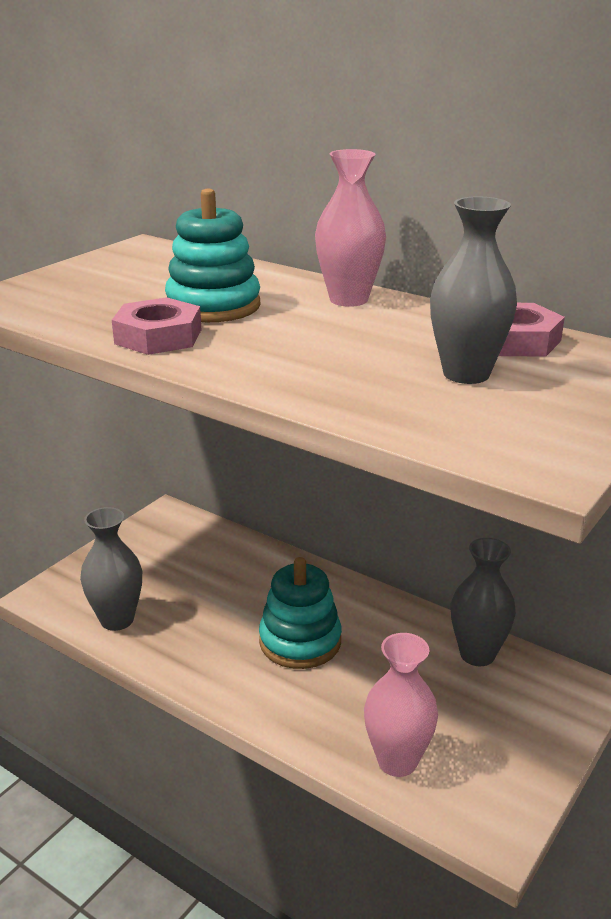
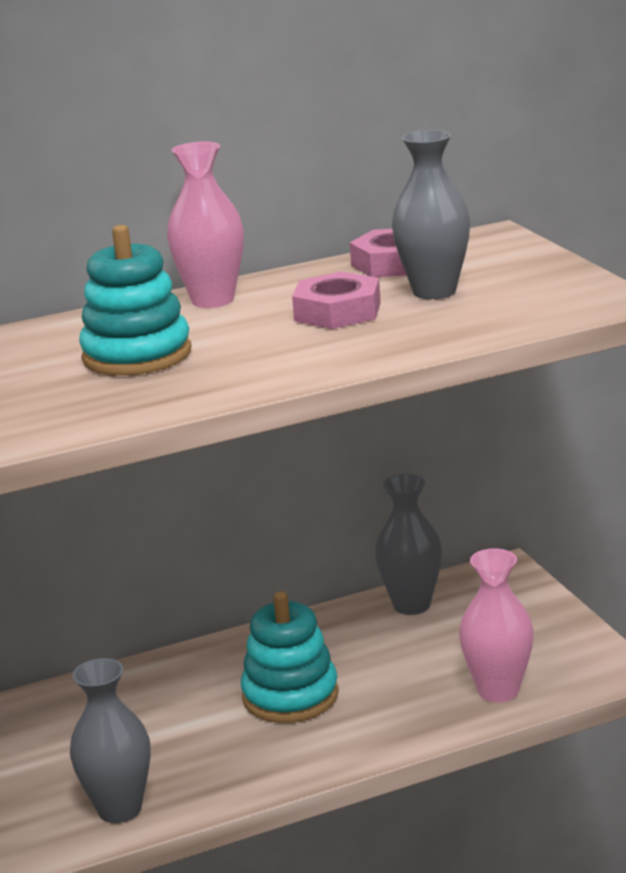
camera: 55 degrees left, 5 degrees down
pink nut [112,297,201,355] -> pink nut moved to [292,271,381,329]

